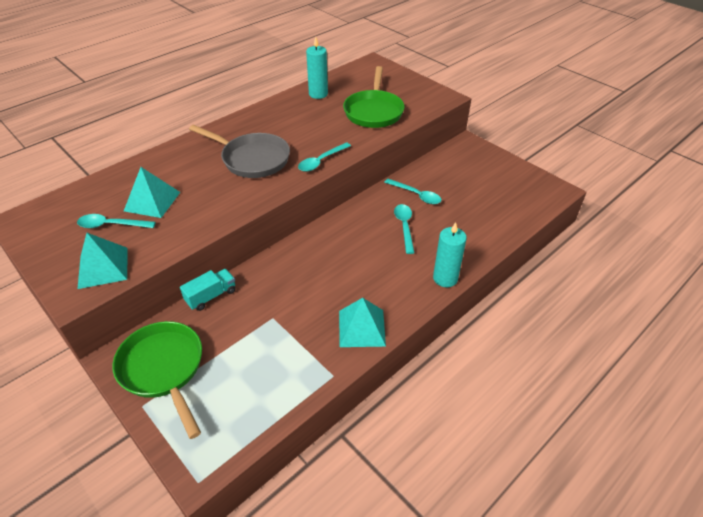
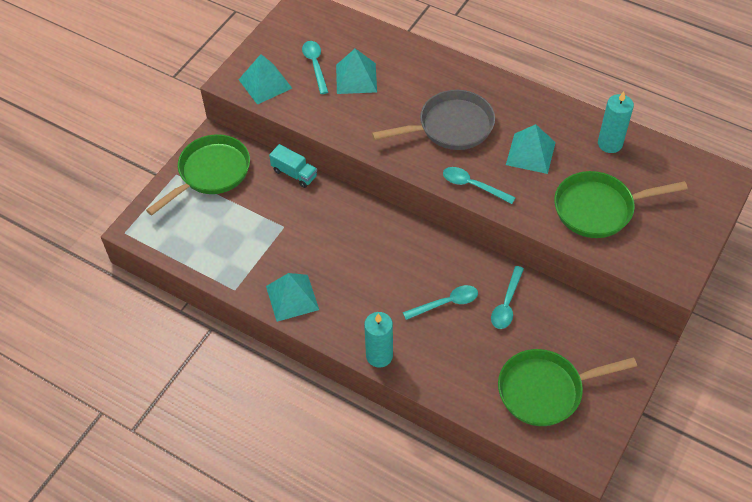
camera: 75 degrees right, 10 degrees up
grey pan [189,125,290,178] -> grey pan turned 120 degrees counterclockwise [372,90,495,150]
none -> green pan [498,349,637,426]
none -> turquoise pyramid [506,124,556,174]

